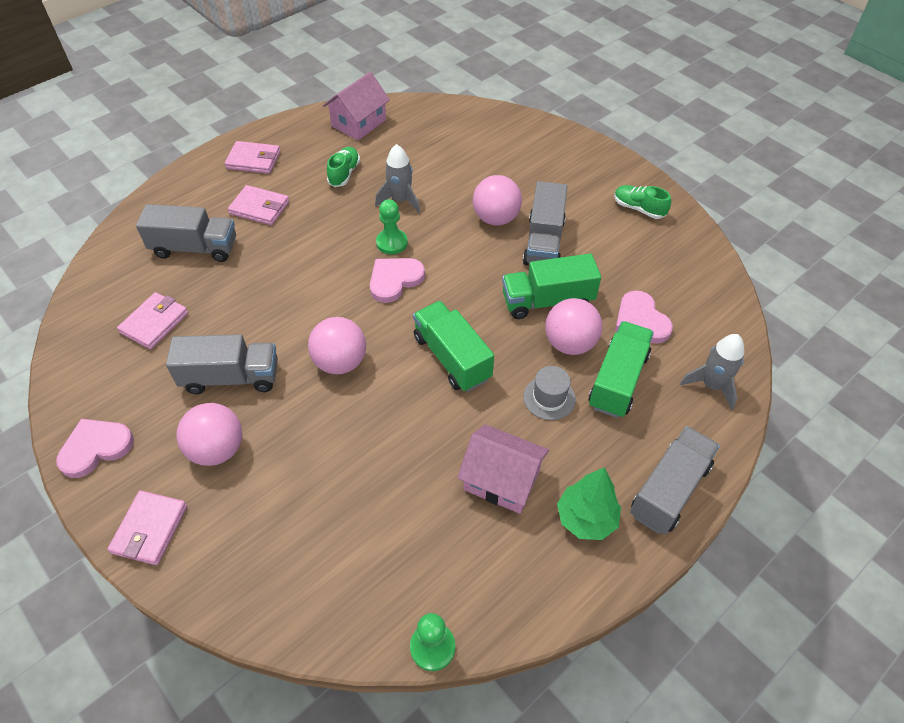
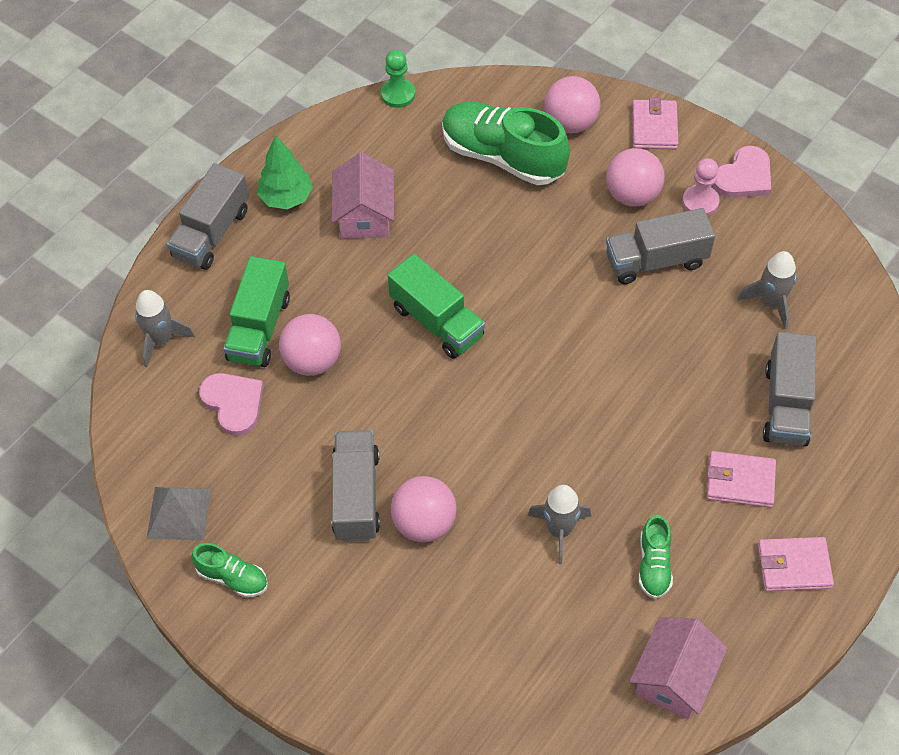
camera: 170 degrees right, 5 degrees up
pink wallet [117,292,188,350] -> grey rocket [738,251,797,329]
grey truck [136,204,236,262] -> grey truck turned 75 degrees counterclockwise [763,332,816,446]
pink ball [308,317,366,375] -> pink ball moved to [544,76,600,133]
pink heart [370,258,425,303] -> none
green pawn [376,199,408,254] -> none
pink house [457,424,549,514] -> pink house turned 75 degrees clockwise [332,152,394,239]
green truck [502,253,601,319] -> none
grey hat [523,366,576,420] -> none
none -> grey pyramid [147,487,211,541]
none -> green shoe [442,102,570,185]
none -> pink pawn [682,158,720,216]

